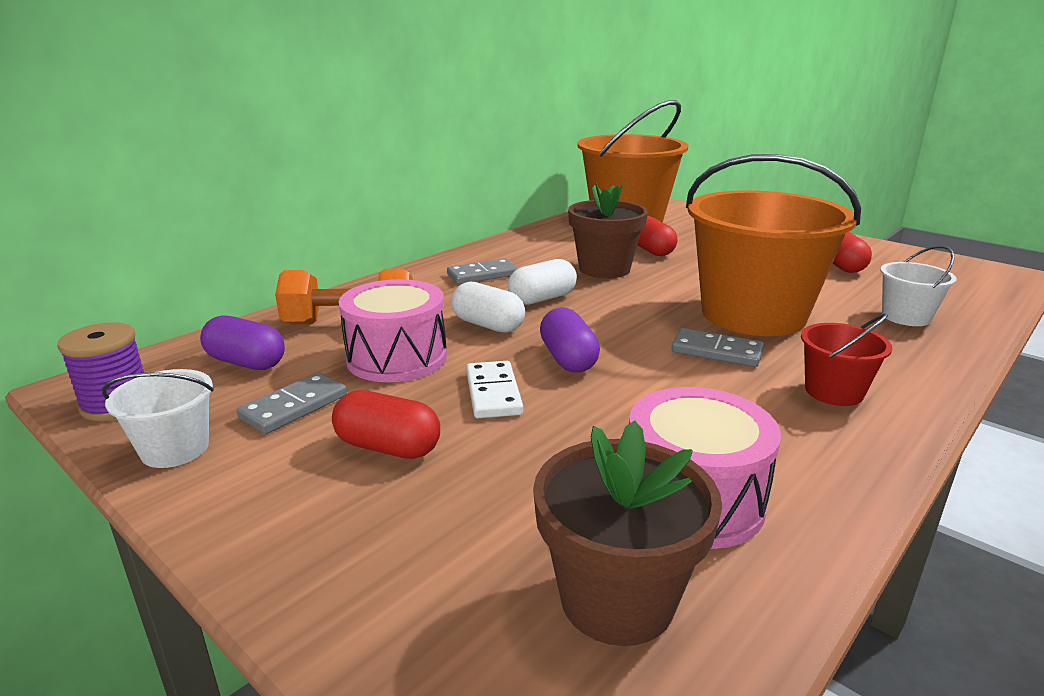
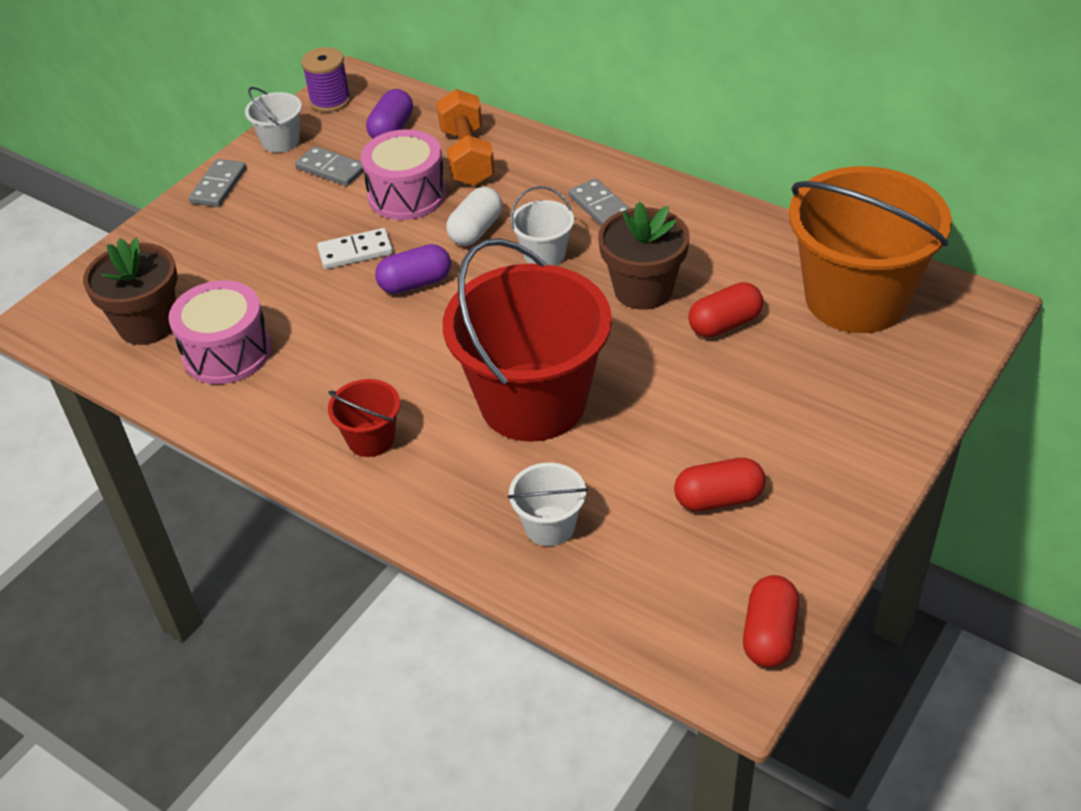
camera: 85 degrees right, 20 degrees up
red capsule [332,390,440,459] -> red capsule moved to [743,575,799,668]
white capsule [508,259,577,305] -> white bucket [511,186,574,266]
grey domino [671,328,764,367] -> grey domino moved to [189,159,246,207]
orange bucket [686,154,861,336] -> red bucket [443,238,612,442]

